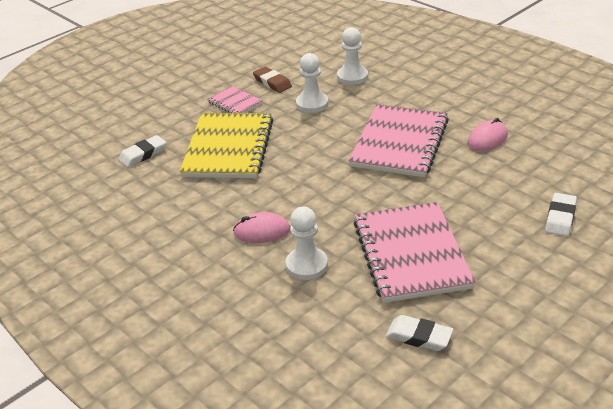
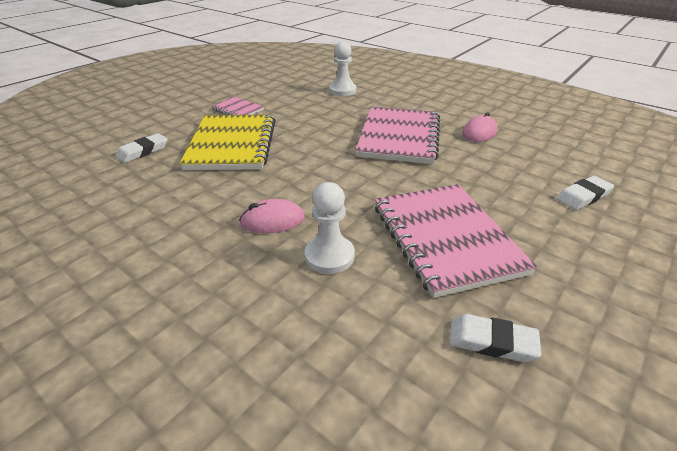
camera: 10 degrees left, 0 degrees up
brown eraser [253,67,292,93] -> none
white pawn [296,53,329,113] -> none
white eraser [545,193,577,236] -> white eraser turned 45 degrees clockwise [557,176,614,210]

